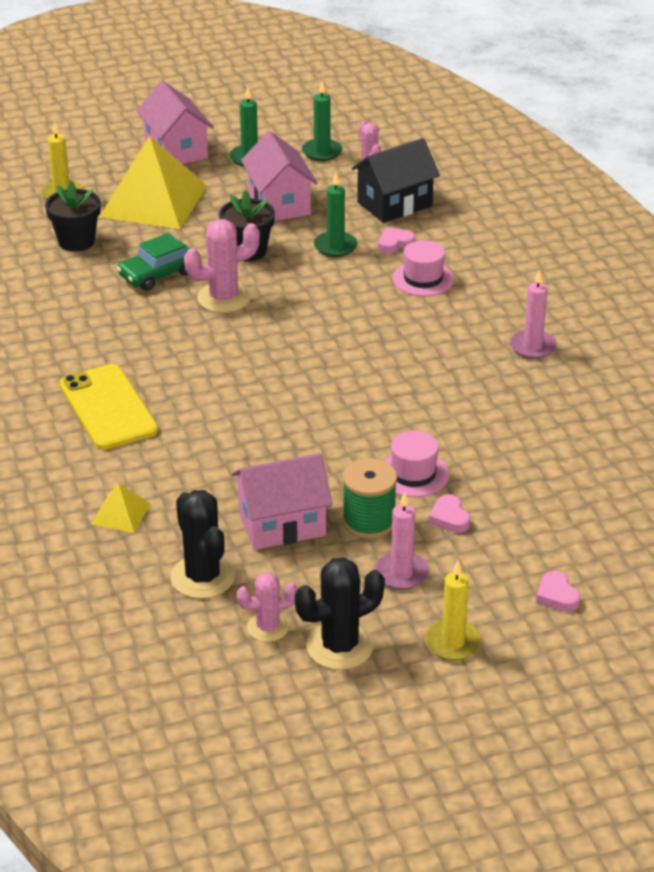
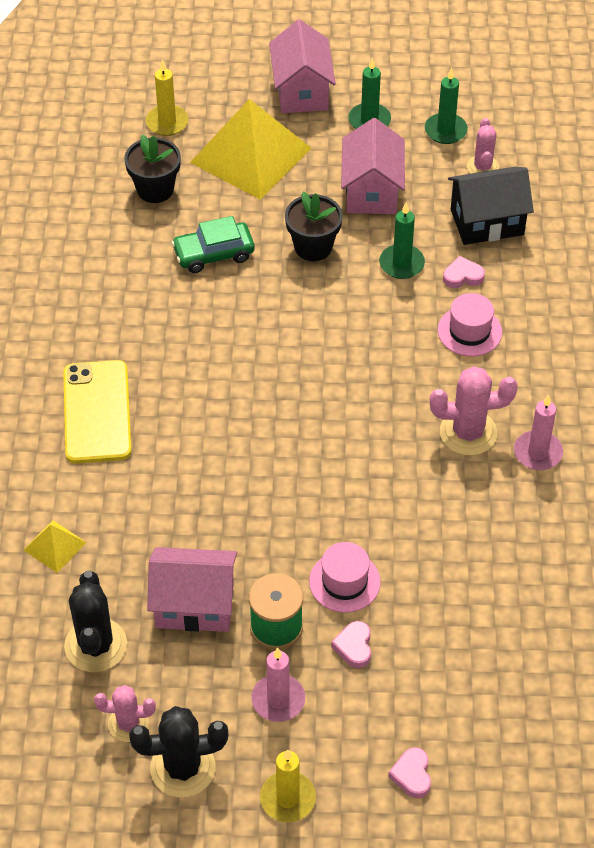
camera: 20 degrees right, 15 degrees up
pink cactus [184,219,260,313] -> pink cactus moved to [430,366,518,456]

